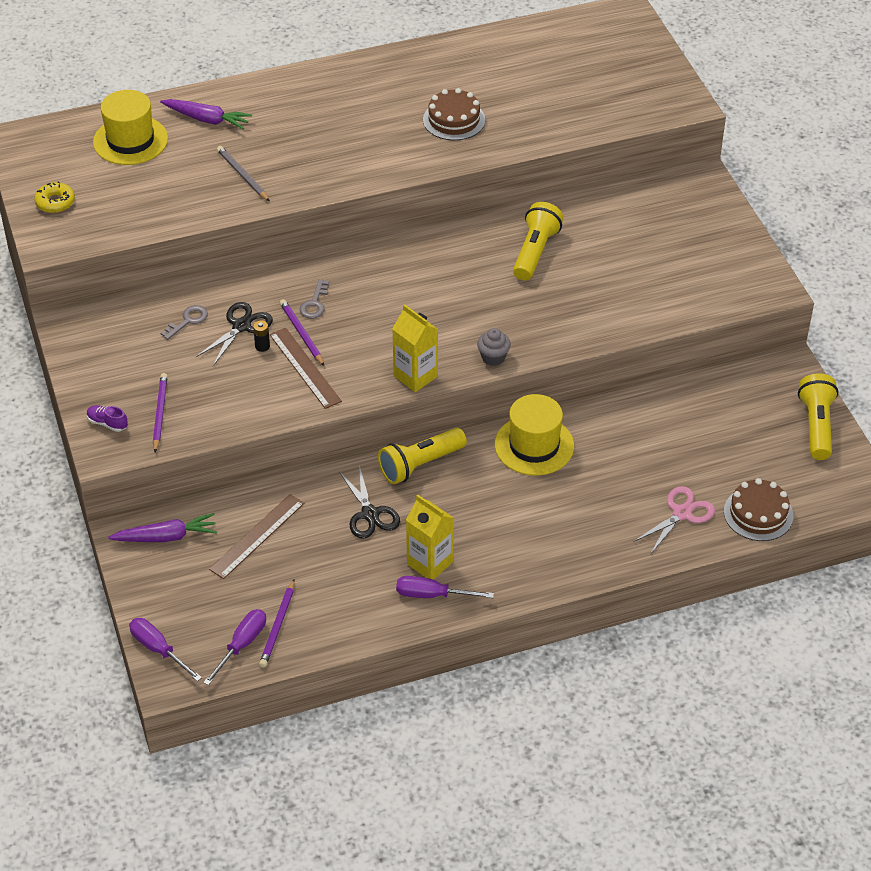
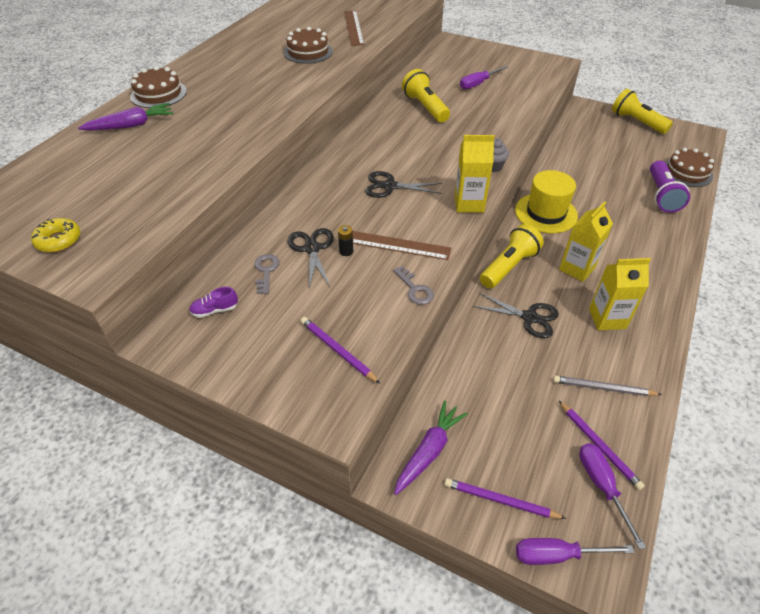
camera: 45 degrees left, 0 degrees up
purple shoe [87,405,128,432] -> purple shoe moved to [189,287,238,318]
yellow hat [93,90,168,165] -> none
brown ruler [209,494,304,579] -> brown ruler moved to [344,11,364,46]
grey pencil [217,146,270,201] -> grey pencil moved to [553,375,662,396]
purple pencil [280,299,324,366] -> purple pencil moved to [445,478,566,519]
grey key [299,279,329,318] -> grey key moved to [393,266,434,305]
yellow flashlight [378,428,467,484] -> yellow flashlight turned 150 degrees counterclockwise [480,224,544,288]
purple screwdriver [396,576,494,598] -> purple screwdriver moved to [460,66,508,89]
pink scissors [633,486,715,555] -> purple flashlight [650,161,690,213]
none -> brown cake [130,66,187,108]
none -> black scissors [365,171,442,198]
none -> yellow carton [559,201,613,282]

